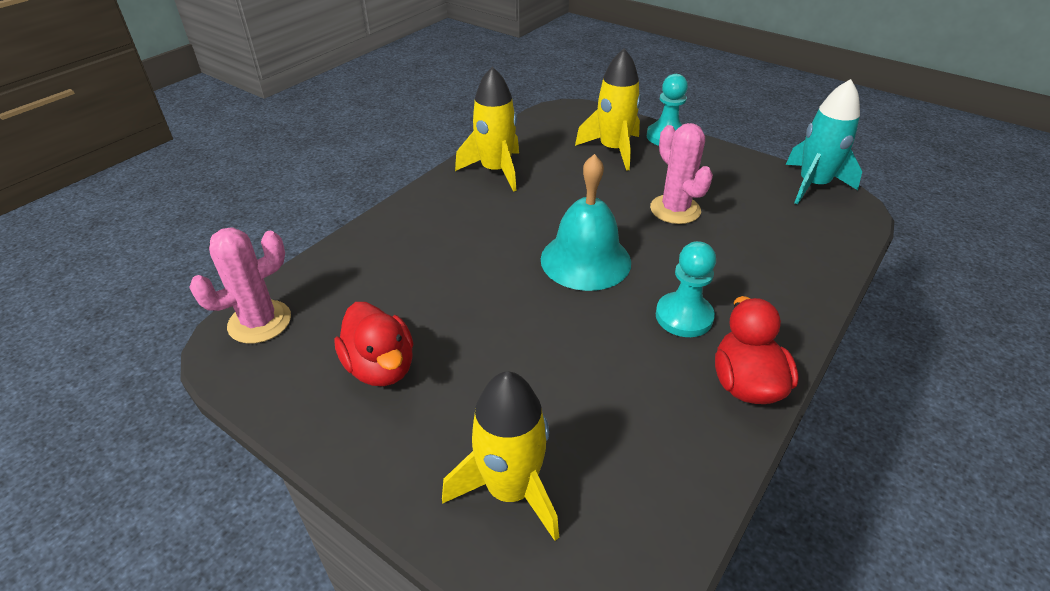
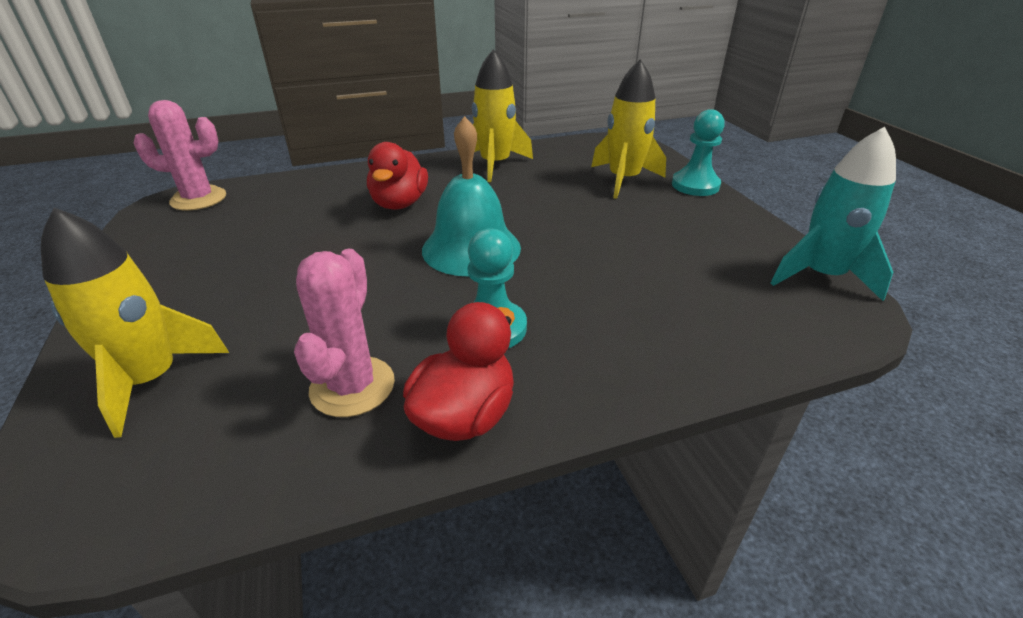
camera: 35 degrees right, 5 degrees down
red duck [334,302,413,386] -> red duck moved to [367,142,428,210]
pink cactus [650,123,713,224] -> pink cactus moved to [294,249,395,417]

